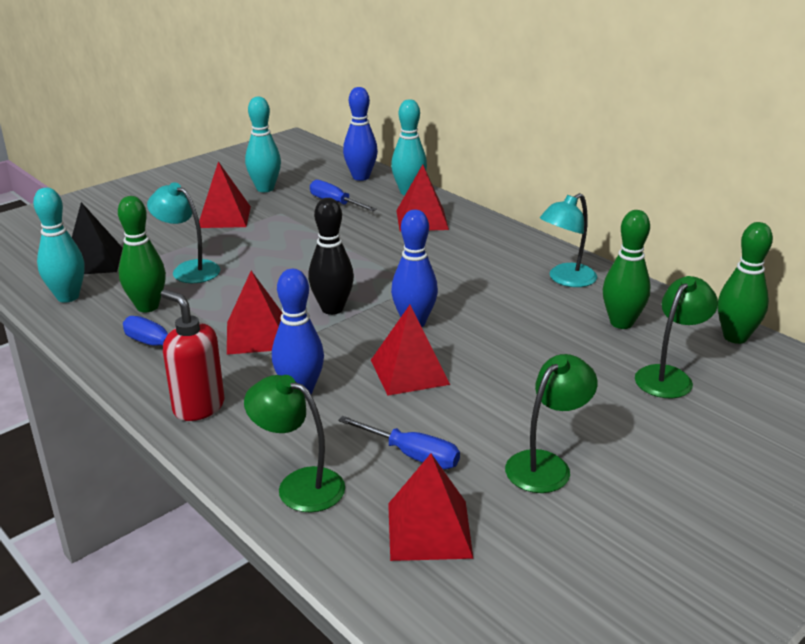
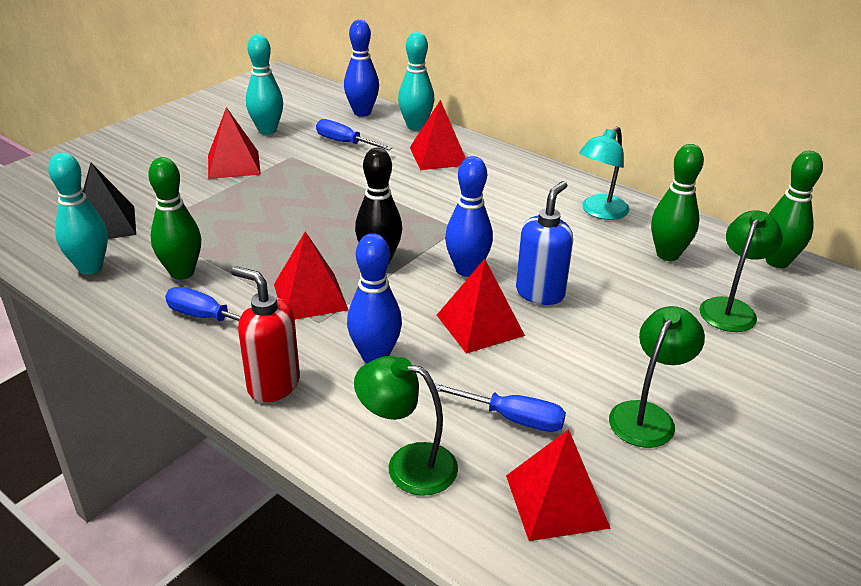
camera: 10 degrees left, 5 degrees up
turquoise lamp [147,182,220,283] -> none
none -> blue soap dispenser [516,181,573,305]

